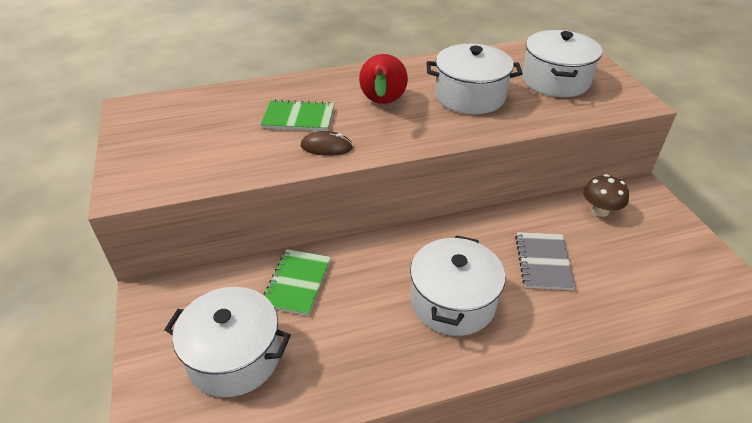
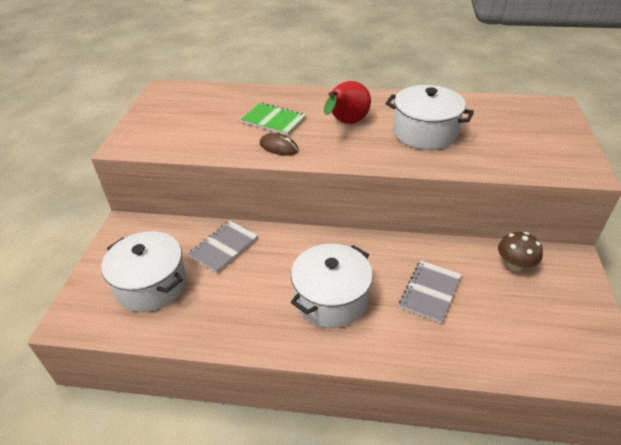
camera: 25 degrees right, 0 degrees up
green notebook [264,249,331,316] -> grey notebook [188,221,258,273]
white pot [522,30,602,97] -> none

